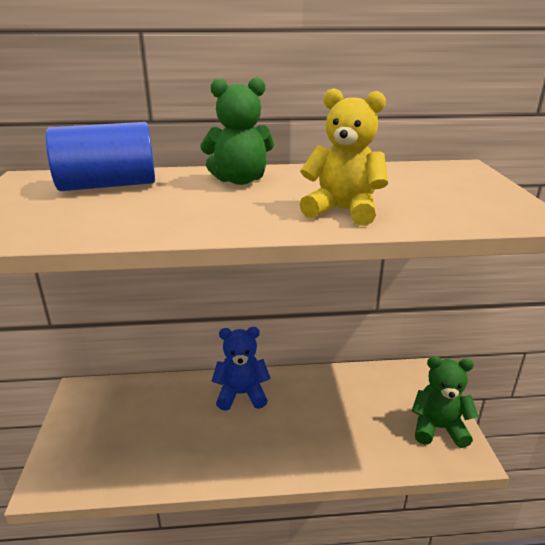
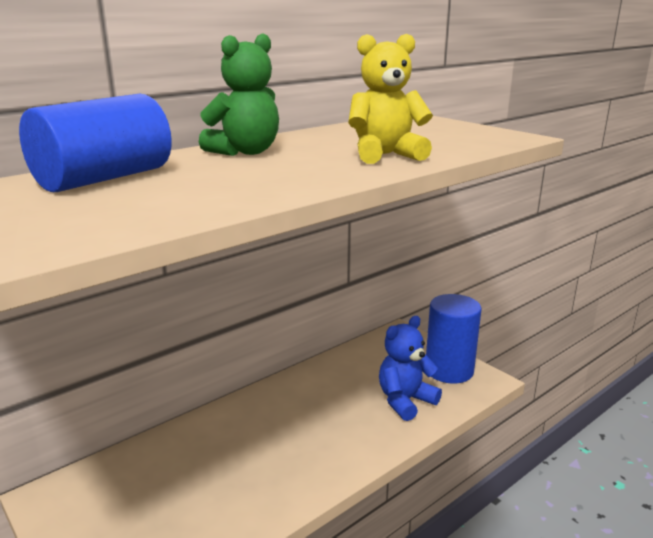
camera: 35 degrees left, 5 degrees down
blue teddy bear [212,327,271,411] -> blue teddy bear moved to [379,316,442,421]
green teddy bear [412,356,479,448] -> blue cylinder [426,294,481,384]

